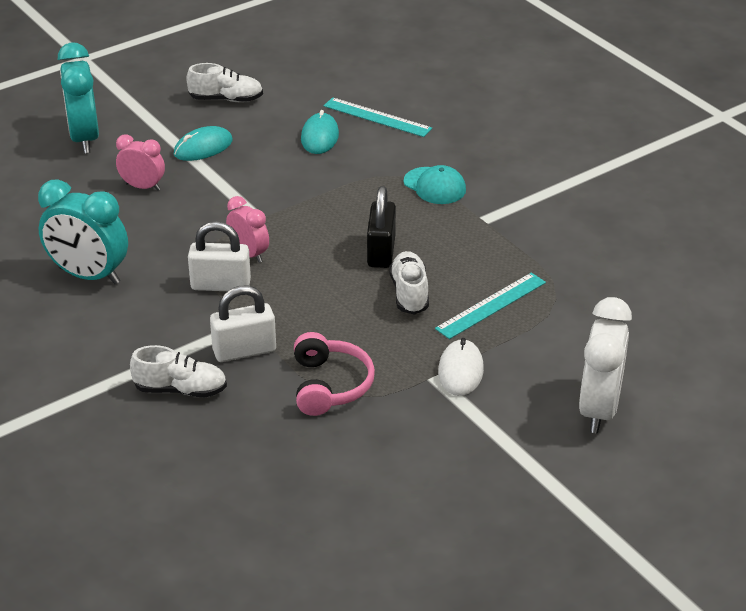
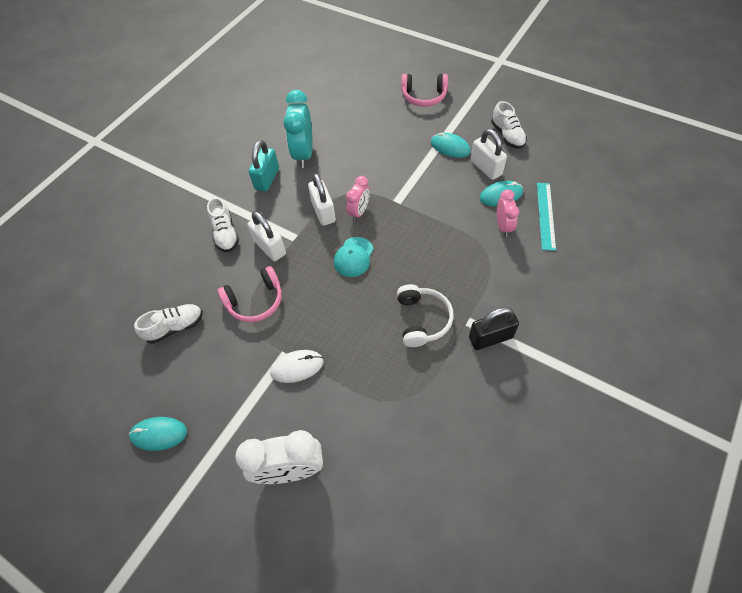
camera: 70 degrees right, 20 degrees up
turquoise clock [58,42,99,153] -> pink headphones [402,74,448,107]
pink clock [116,134,165,191] -> pink clock moved to [497,189,519,237]
black padlock [367,186,396,268] -> black padlock moved to [469,307,519,350]
white shoe [389,251,429,315] -> white shoe moved to [134,304,203,344]
turquoise cap [404,165,466,204] -> turquoise cap moved to [334,237,373,277]
turquoise ruler [435,273,546,339] -> none
none -> turquoise mouse [129,417,187,451]
none -> turquoise padlock [249,140,279,192]
none -> white headphones [397,284,454,347]
none -> white padlock [471,129,507,180]

